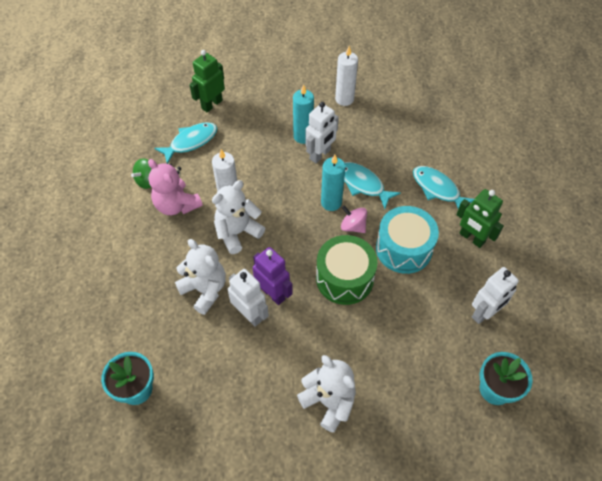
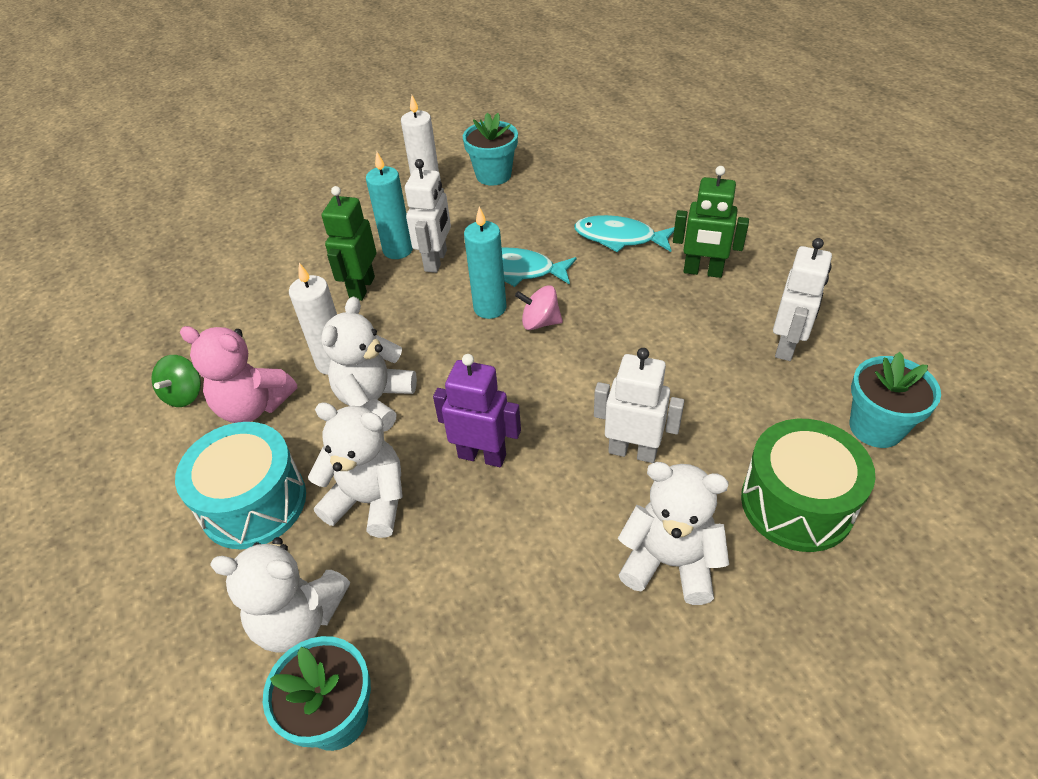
camera: 25 degrees left, 10 degrees down
turquoise fish [154,122,218,164] -> none
green robot [189,50,225,113] -> green robot moved to [322,186,376,301]
white robot [228,269,269,327] -> white robot moved to [594,348,684,463]
green drum [316,235,378,305] -> green drum moved to [741,419,875,552]
turquoise drum [376,206,439,274] -> turquoise drum moved to [175,422,306,549]
none -> white teddy bear [210,537,350,652]
none -> turquoise flower pot [463,113,518,186]

